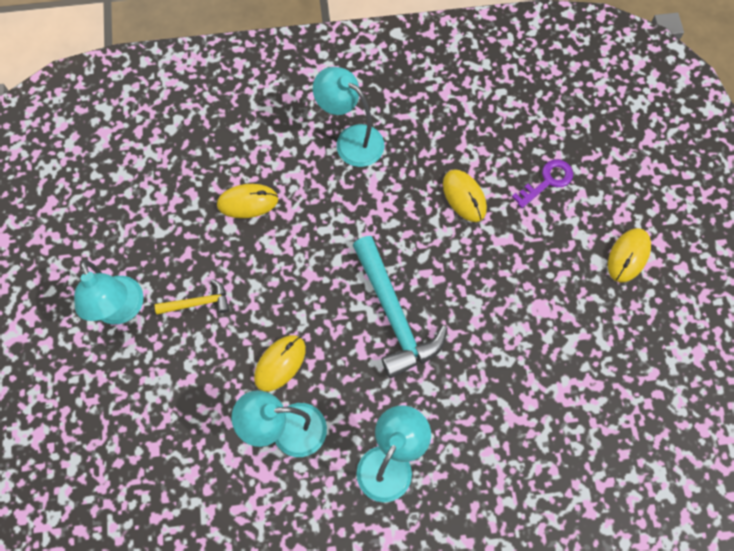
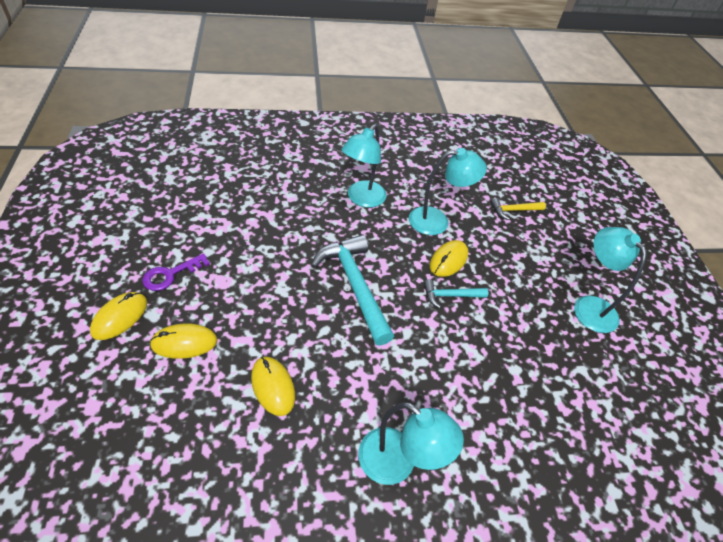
camera: 175 degrees right, 20 degrees down
yellow hammer [155,279,229,315] -> yellow hammer moved to [491,198,546,220]
yellow mouse [217,184,278,218] -> yellow mouse moved to [149,323,218,359]
purple key [512,159,573,208] -> purple key moved to [142,253,210,291]
none -> turquoise hammer [424,280,488,308]

